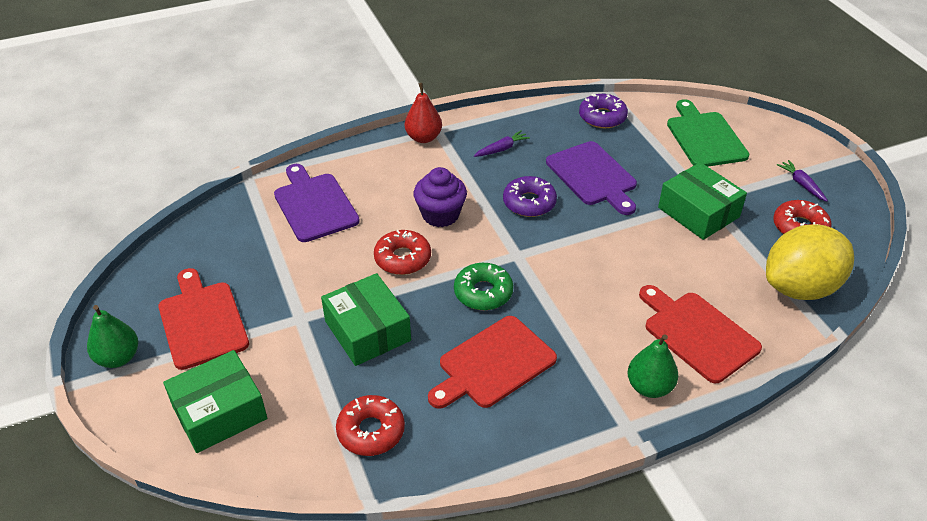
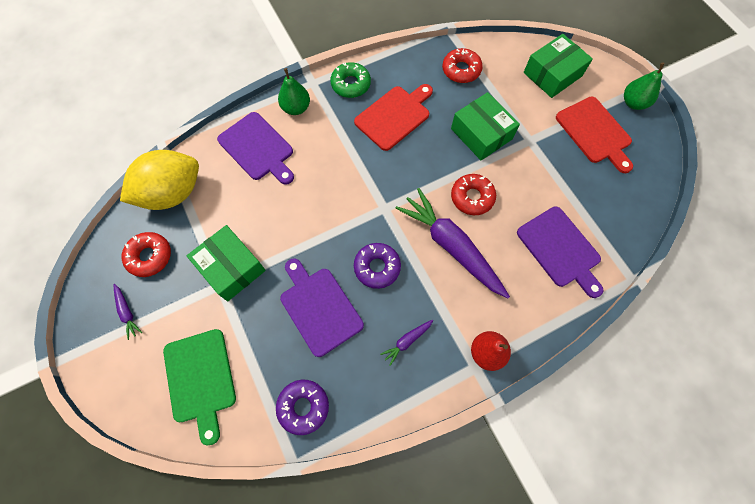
camera: 175 degrees right, 25 degrees up
purple cupcake [414,167,467,227] -> purple carrot [395,188,510,298]
green donut [454,263,513,310] -> green donut moved to [330,62,371,98]
red cutting board [639,285,762,383] -> purple cutting board [217,112,294,185]

